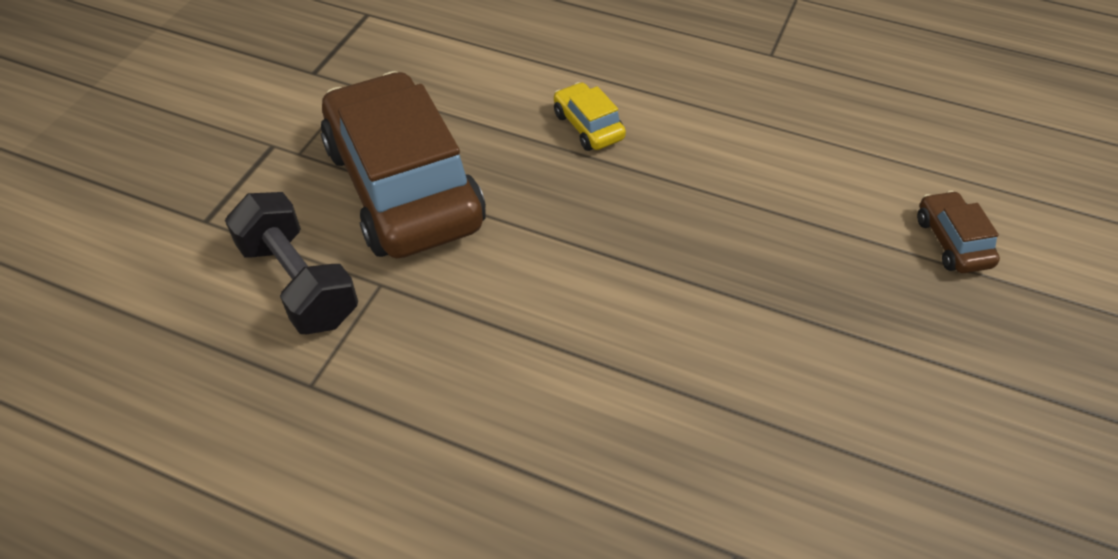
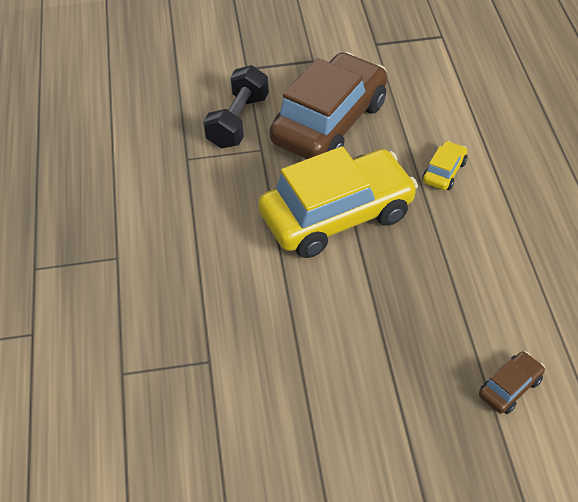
camera: 60 degrees right, 0 degrees up
none -> yellow car [258,146,418,258]

